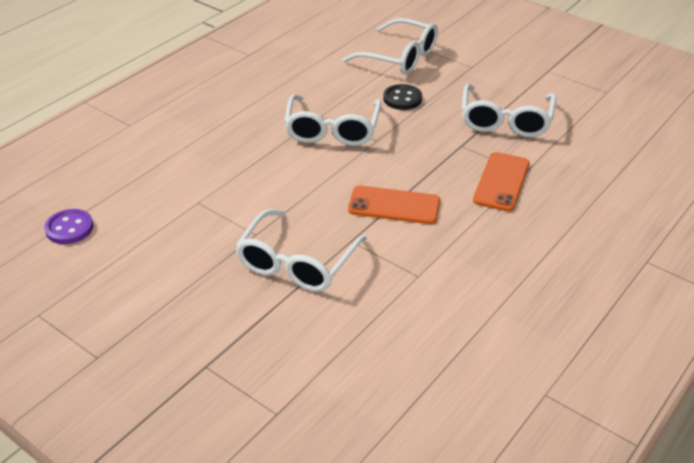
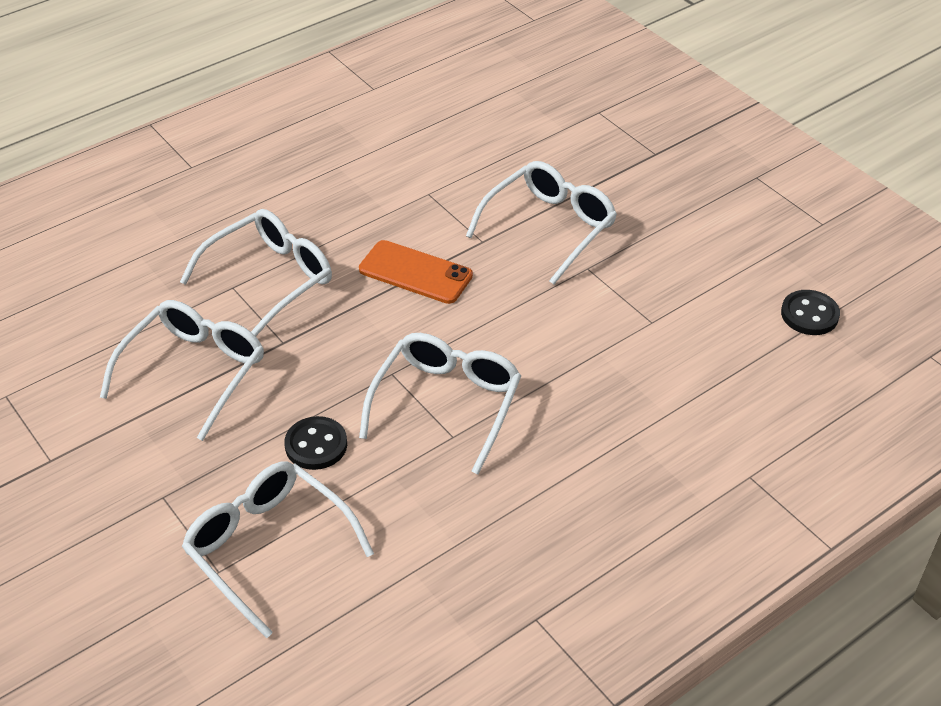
camera: 165 degrees left, 5 degrees up
purple button [44,209,94,244] -> black button [781,290,840,335]
orange phone [473,152,530,212] -> white glasses [180,209,332,336]

